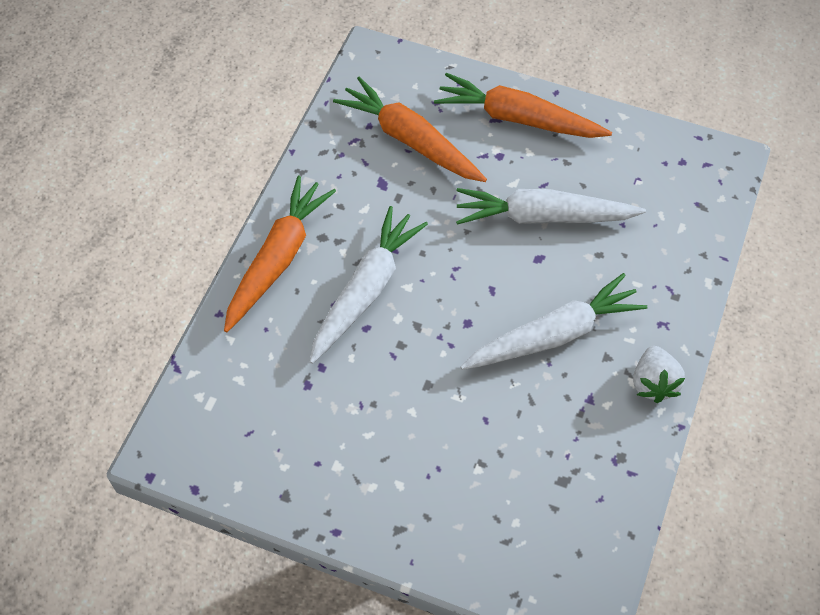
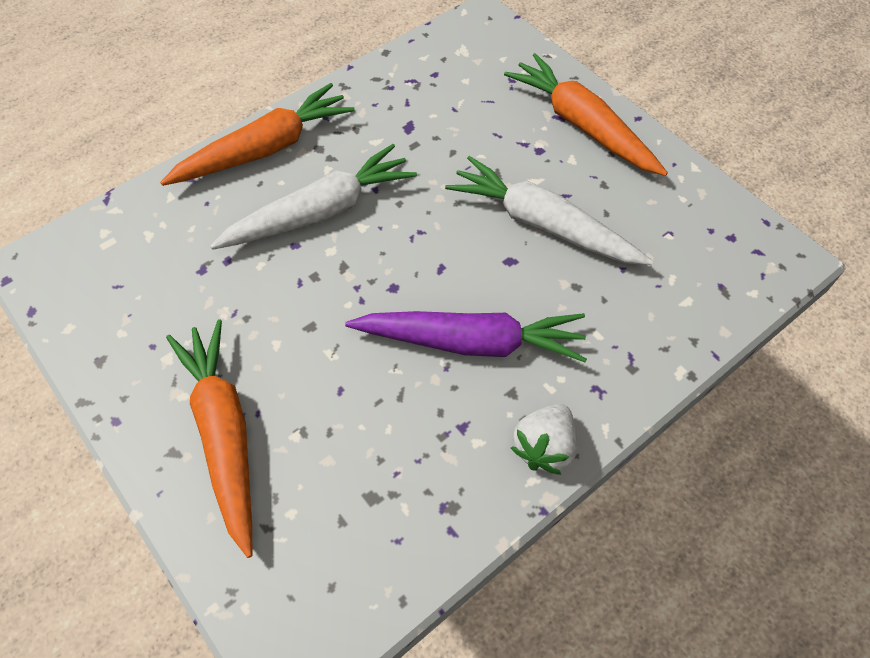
camera: 30 degrees right, 0 degrees up
orange carrot [333,77,487,182] -> orange carrot moved to [166,319,252,558]
white carrot [460,273,647,370] -> purple carrot [345,311,587,362]

